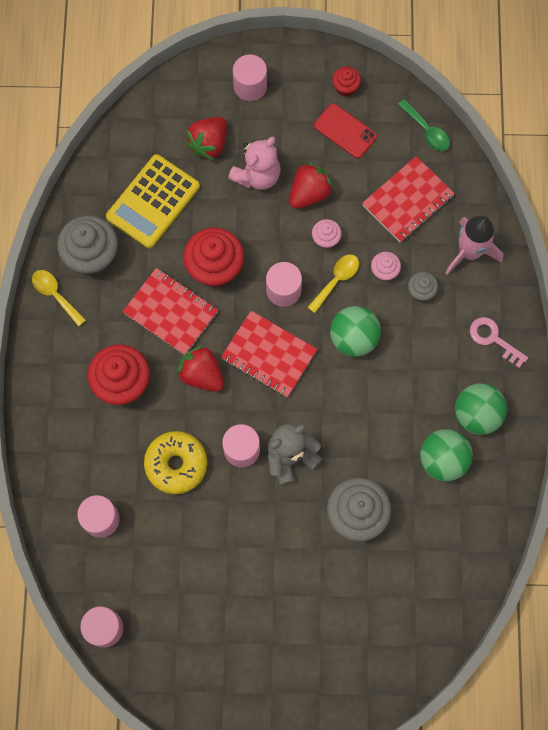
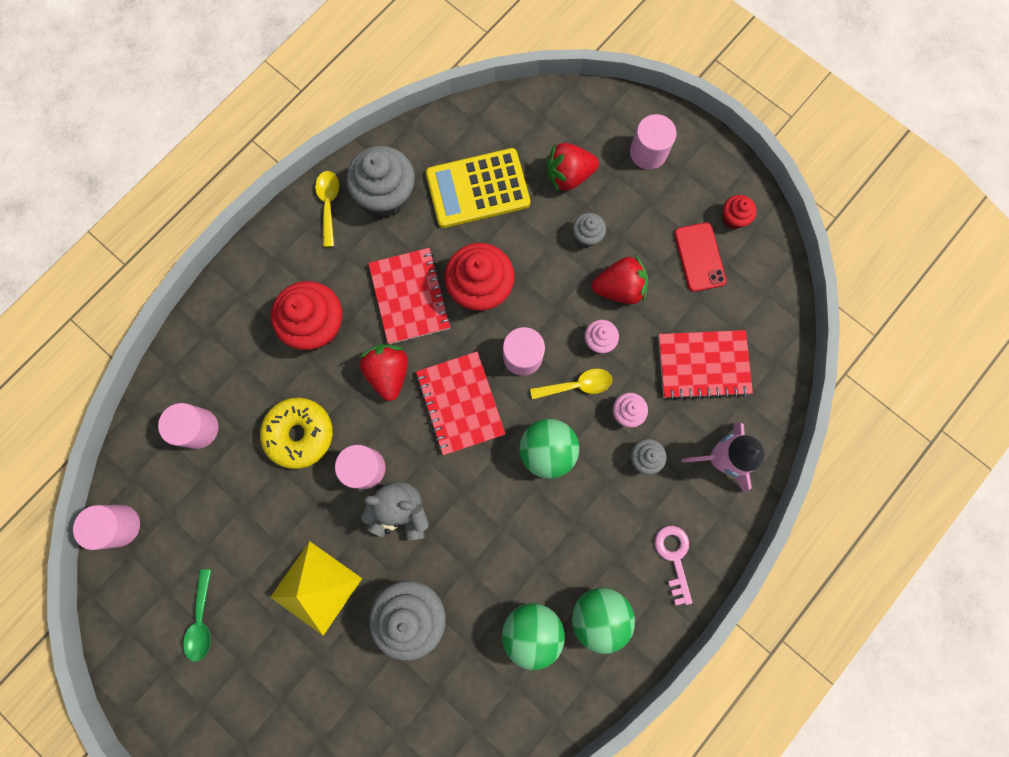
camera: 40 degrees right, 5 degrees up
pink teddy bear [228,137,281,190] -> grey cupcake [573,213,606,247]
green spoon [398,99,450,151] -> green spoon moved to [183,569,211,662]
none -> yellow pyramid [270,541,362,636]

